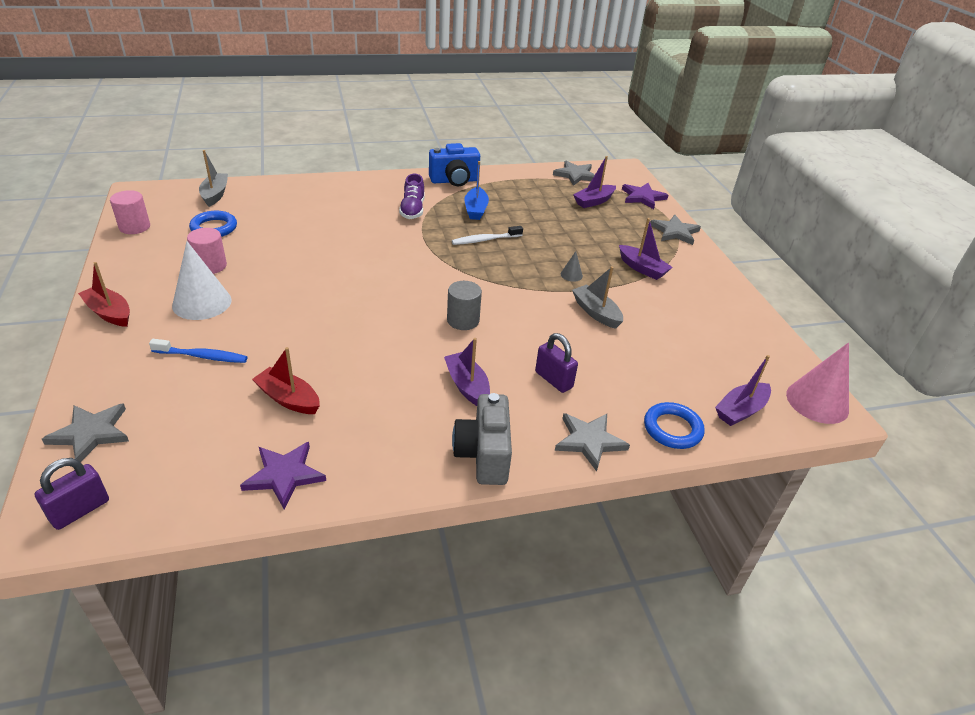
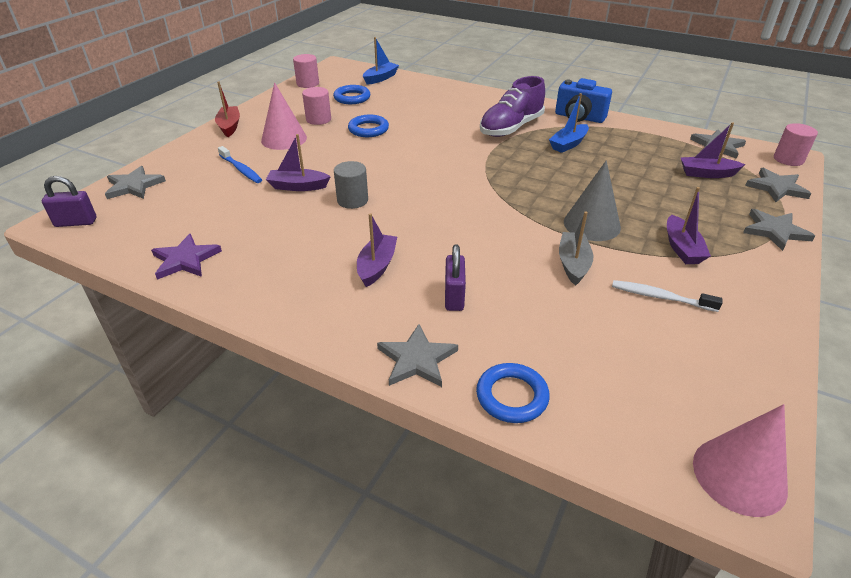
camera: 45 degrees right, 0 degrees up
white cone [172,241,232,320] -> pink cone [261,82,307,150]
grey boat [199,150,228,207] -> blue boat [363,37,399,85]
red boat [252,347,320,414] -> none
purple shoe [399,174,425,219] -> purple shoe [480,76,545,137], size x1.57
grey cylinder [447,281,482,330] -> grey cylinder moved to [334,161,368,209]
white toothbrush [452,226,523,245] -> white toothbrush moved to [612,280,723,312]
grey camera [452,393,512,485] -> none
grey cone [561,251,583,282] -> grey cone [564,160,621,241], size x2.24
purple star [622,183,668,209] -> grey star [745,168,811,202]
purple boat [715,355,771,426] -> purple boat moved to [266,134,331,191]
none -> blue ring [348,115,389,137]
none -> pink cylinder [774,123,818,166]

